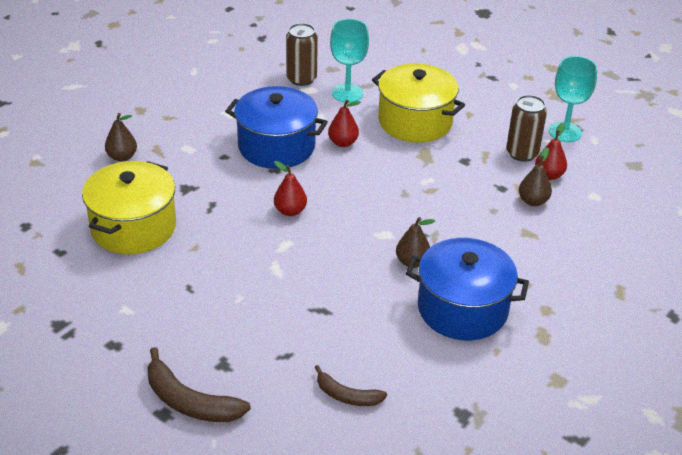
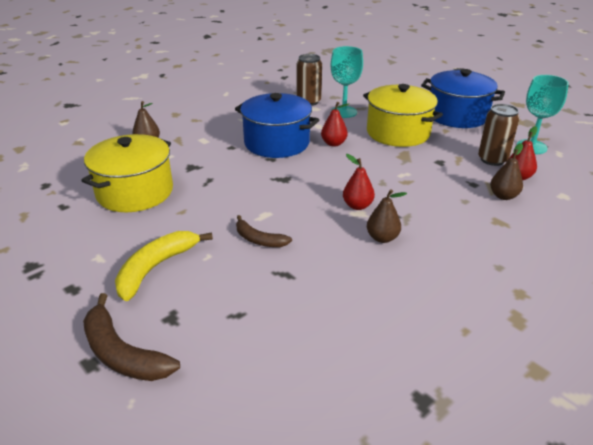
camera: 10 degrees right, 5 degrees down
red pear [274,161,307,216] -> red pear moved to [343,154,375,210]
brown banana [315,365,387,406] -> brown banana moved to [236,215,292,247]
blue pot [406,238,529,340] -> blue pot moved to [421,69,505,128]
none -> yellow banana [115,231,213,301]

